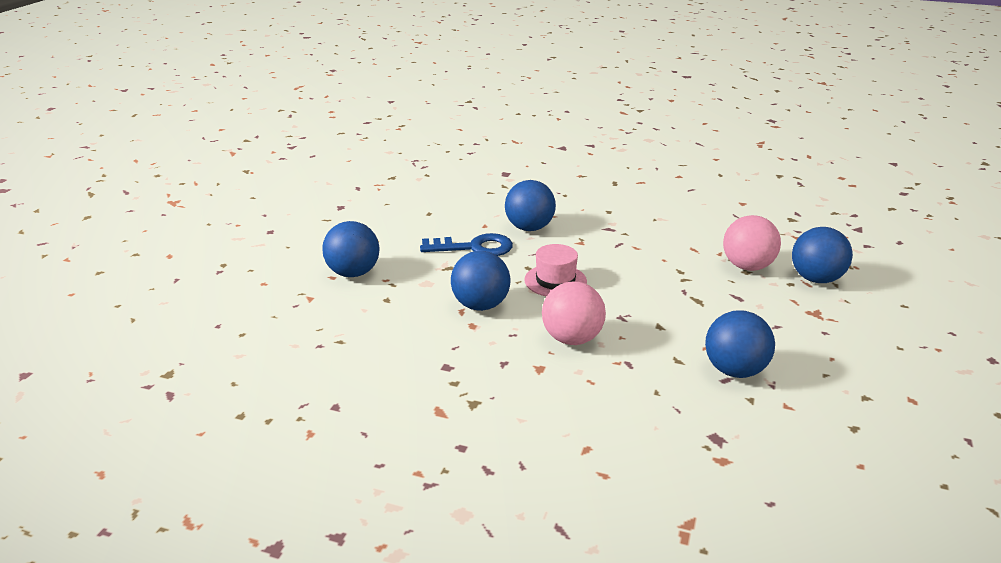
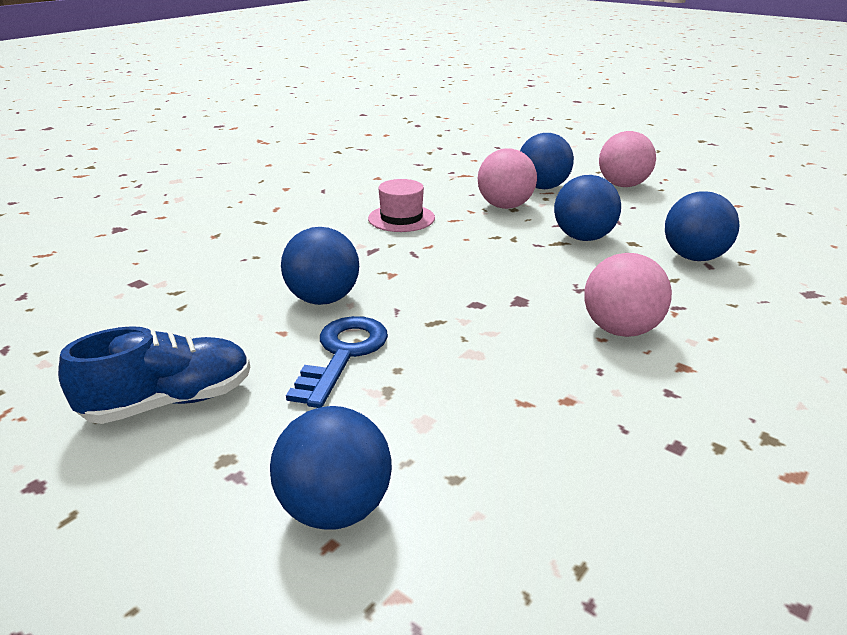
camera: 70 degrees left, 0 degrees up
blue ball [451,251,510,311] -> blue ball moved to [554,175,621,241]
pink hat [524,244,587,296] -> pink hat moved to [368,179,435,232]
none -> blue shoe [58,326,250,424]
none -> pink ball [599,131,656,187]

